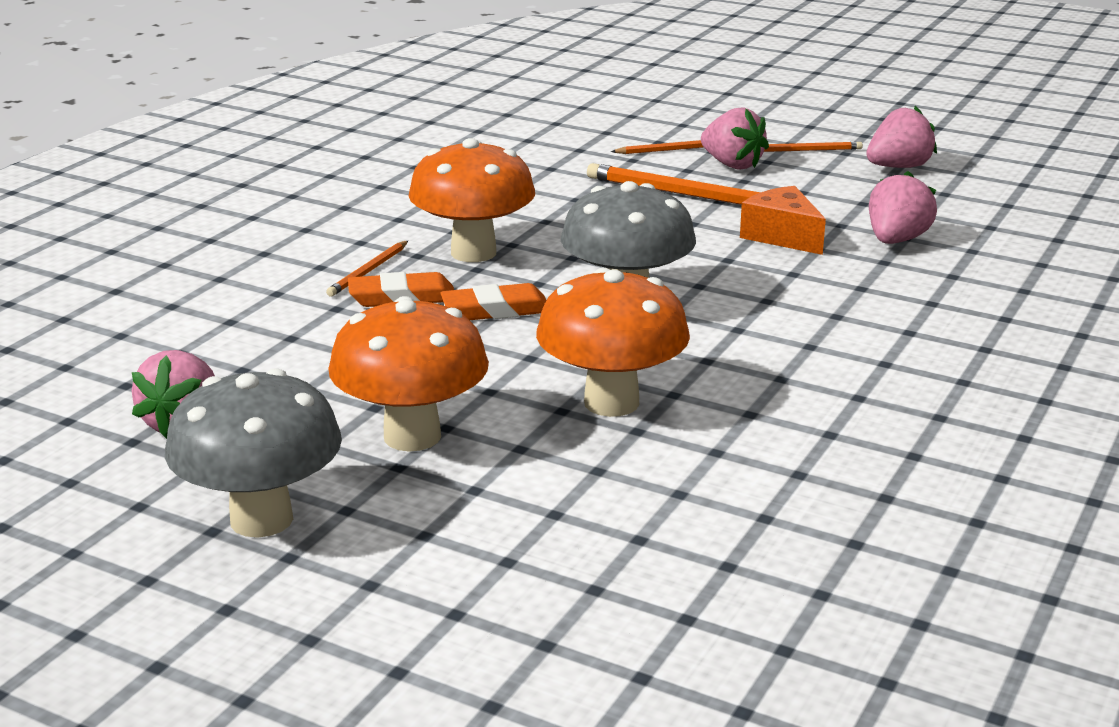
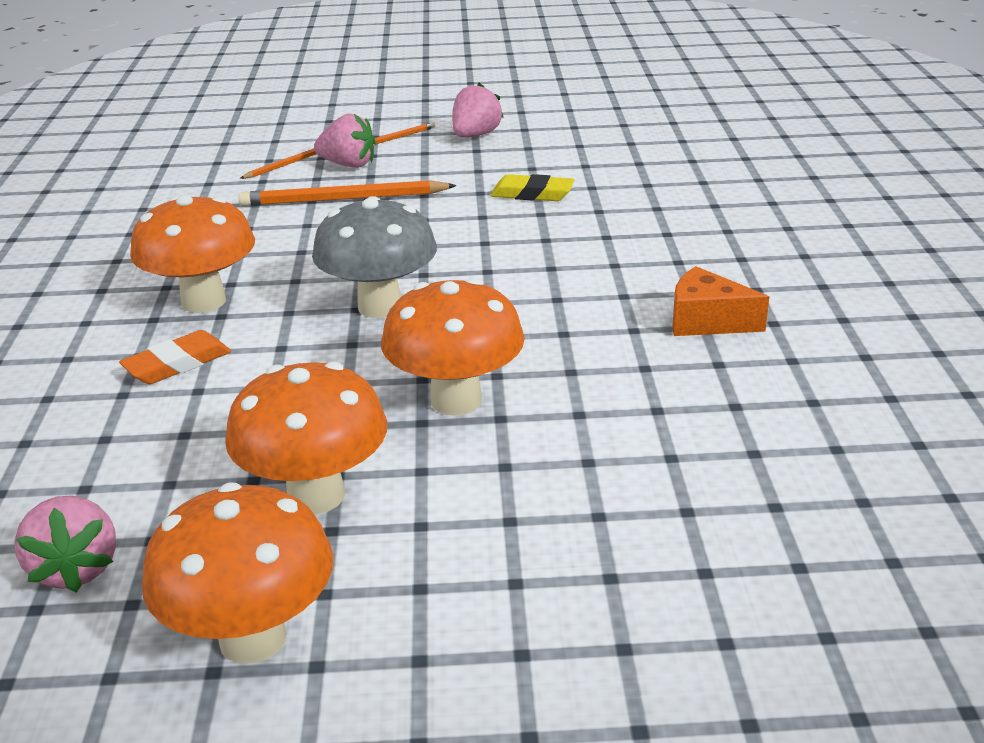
camera: 30 degrees left, 5 degrees up
grey mushroom [165,368,342,538] -> orange mushroom [142,482,333,664]
orange pencil [326,241,408,297] -> none
orange eraser [440,283,546,320] -> none
orange cheese [740,186,826,255] -> orange cheese moved to [672,266,769,336]
pink strawberry [869,171,937,244] -> yellow eraser [490,174,575,201]

